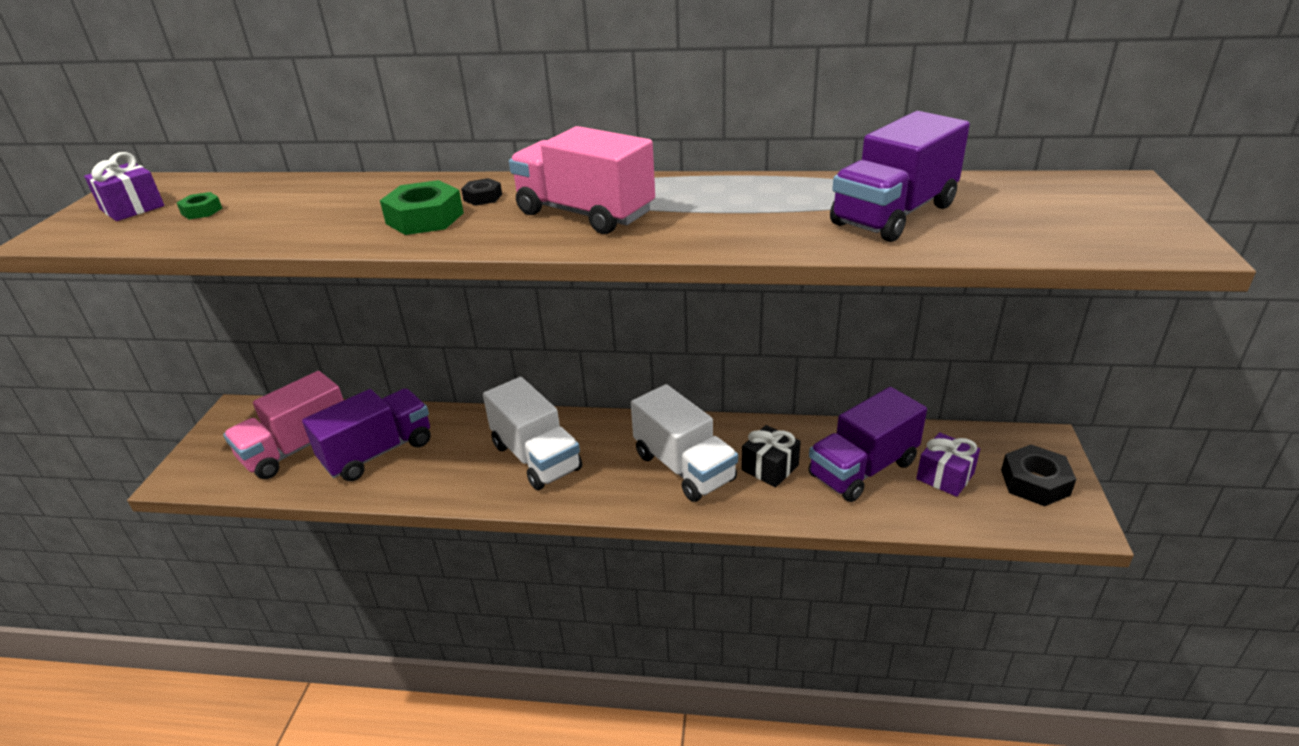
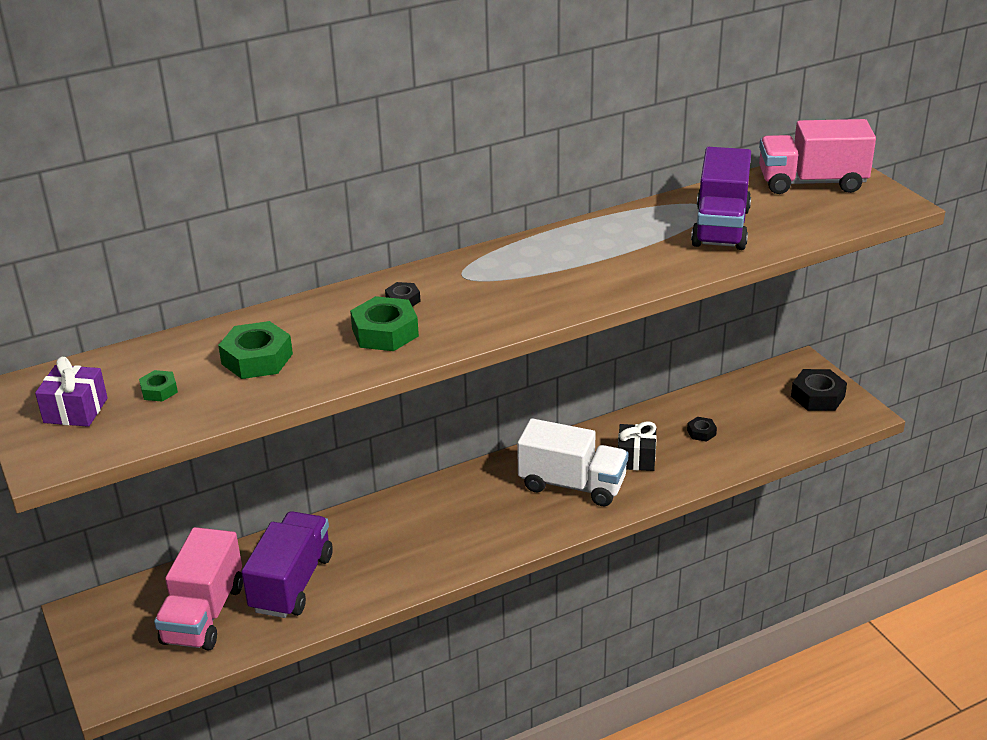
camera: 35 degrees left, 0 degrees up
white truck [483,377,582,490] -> none
pink truck [509,126,655,234] -> pink truck moved to [759,119,876,194]
purple truck [808,387,927,502] -> black nut [687,417,717,442]
purple gift [916,432,980,497] -> none
none -> green nut [218,321,293,379]

